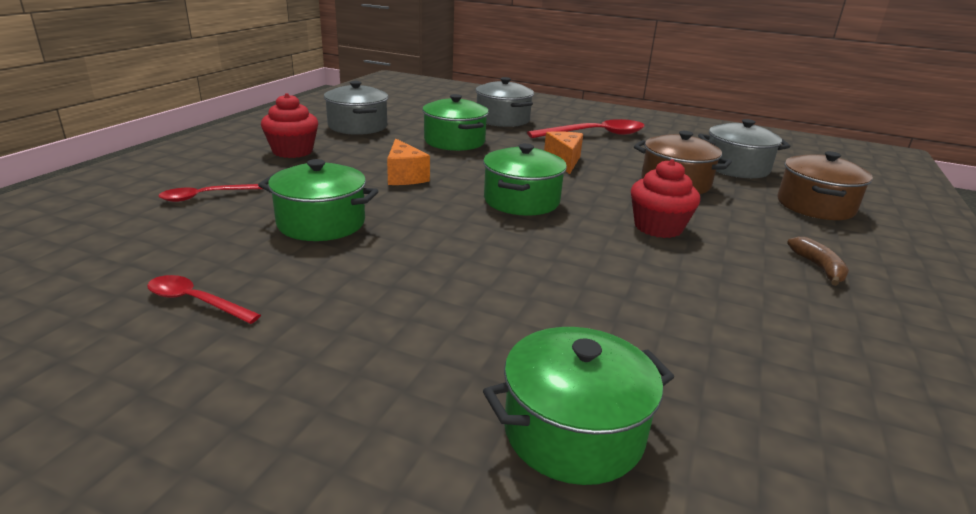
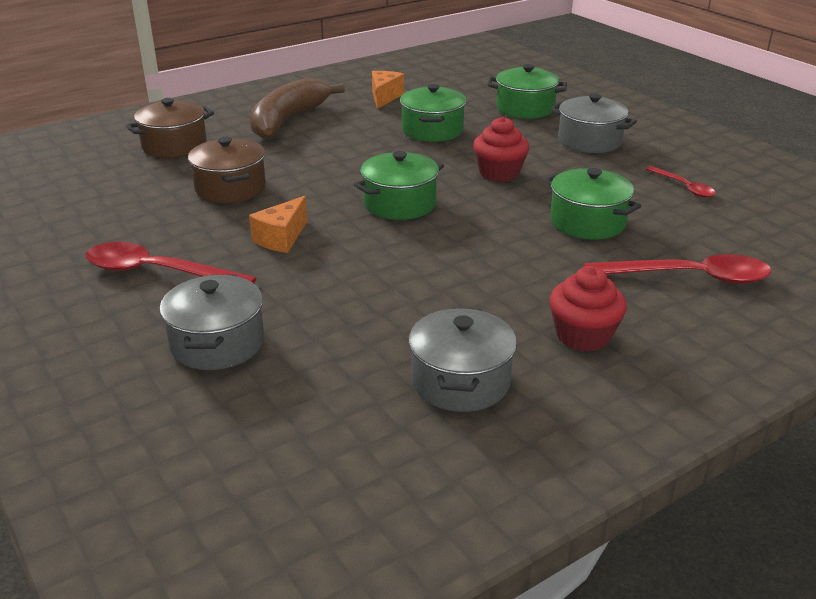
camera: 145 degrees left, 5 degrees up
red spoon [159,184,262,202] -> red spoon [584,254,771,284], size x1.81
orange cheese [387,138,430,185] -> orange cheese moved to [372,71,404,109]
green pot [422,94,489,151] -> green pot moved to [400,84,466,142]
red cupcake [631,159,700,238] -> red cupcake moved to [473,117,529,182]
grey pot [698,119,791,178] -> grey pot moved to [551,94,637,153]
brown banana [787,237,849,286] -> brown banana [250,78,345,139], size x2.35

